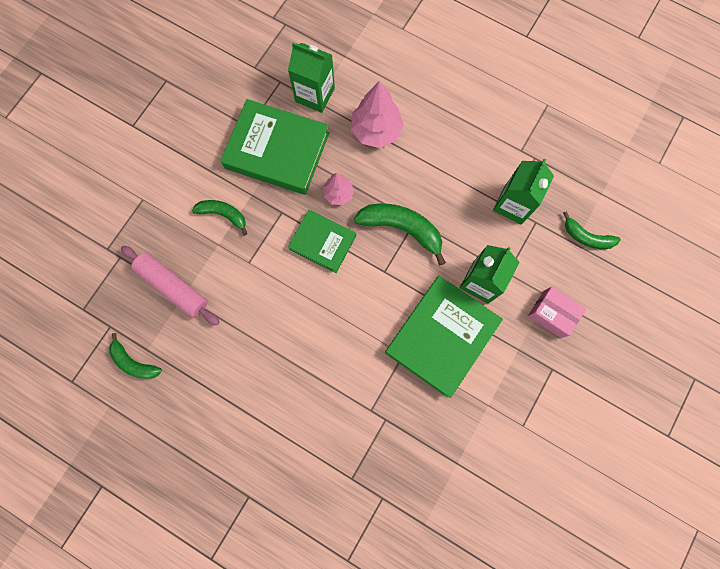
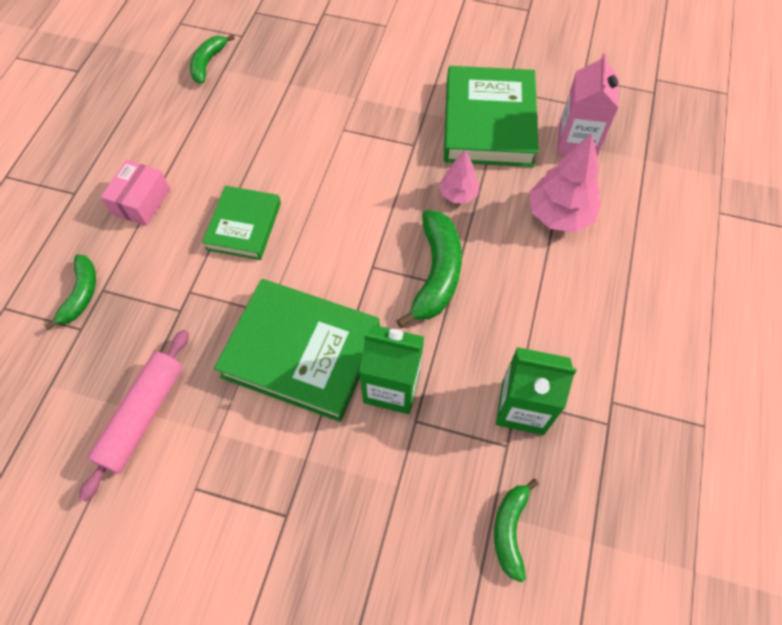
camera: 75 degrees right, 15 degrees down
pink rolling pin [121,246,219,325] -> pink rolling pin moved to [79,330,189,502]
green banana [192,200,248,235] -> green banana moved to [44,254,96,330]
green carton [288,42,335,113] -> pink carton [557,53,619,156]
green book [288,210,356,273] -> green book moved to [202,186,281,260]
pink box [528,287,586,338] -> pink box moved to [101,160,170,226]

